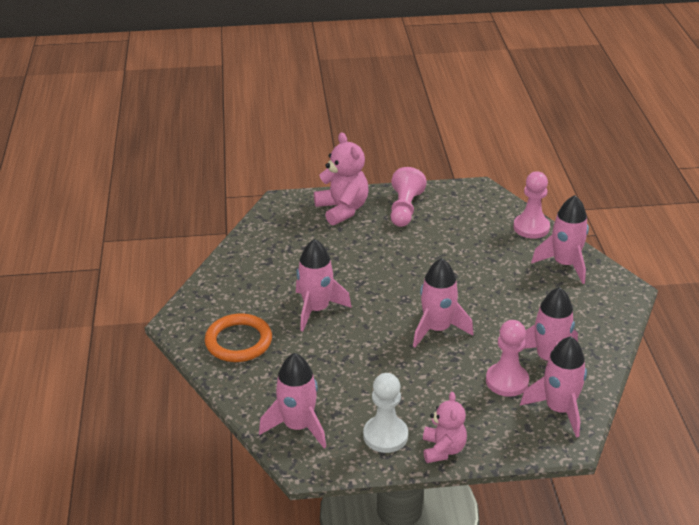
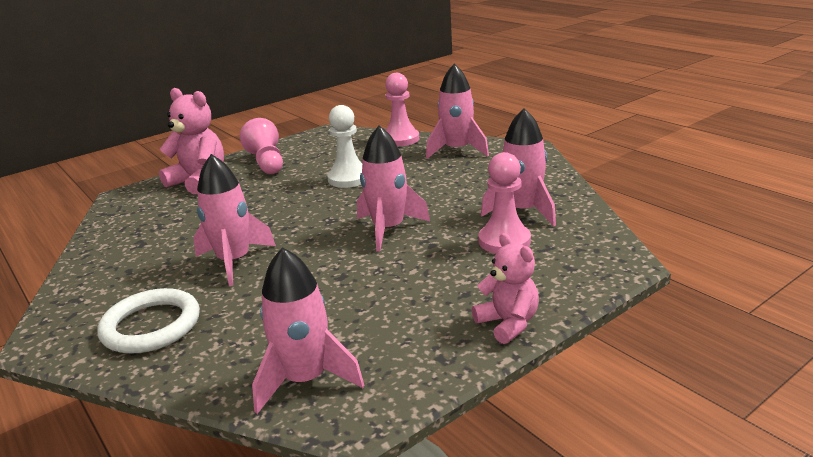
camera: 30 degrees left, 10 degrees down
orange ring [205,313,272,362] -> white ring [97,288,200,354]
white pawn [363,373,408,453] -> white pawn moved to [327,105,362,188]
pink rocket [520,336,587,438] -> none

